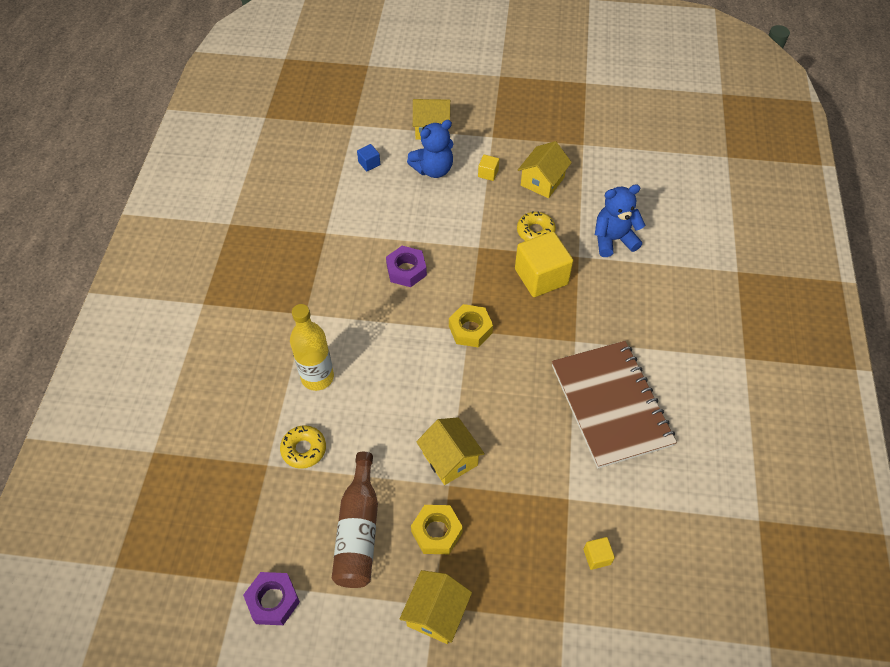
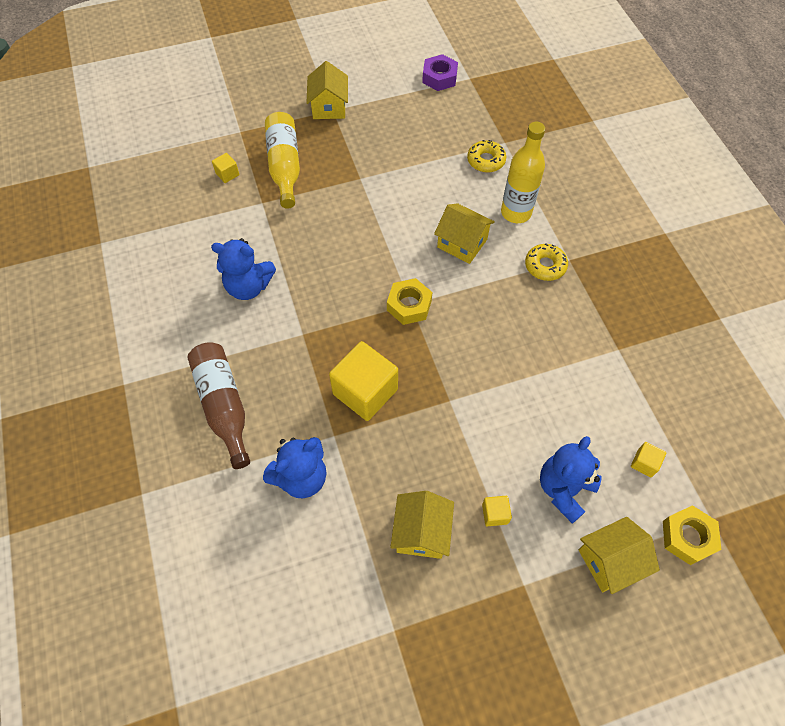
camera: 155 degrees right, 5 degrees up
brown bottle [332,452,378,588] -> brown bottle moved to [187,342,250,469]
blue cube [357,144,380,171] -> yellow cube [631,442,666,477]
purple nut [386,246,427,287] -> none
yellow nut [411,505,463,554] -> yellow nut moved to [663,505,721,565]
yellow house [416,417,485,485] -> yellow house moved to [434,203,495,264]
yellow donut [517,211,556,241] -> yellow donut moved to [525,243,568,281]
brown notebook [552,341,677,468] -> blue teddy bear [211,238,276,300]
none -> yellow bottle [265,112,300,209]

